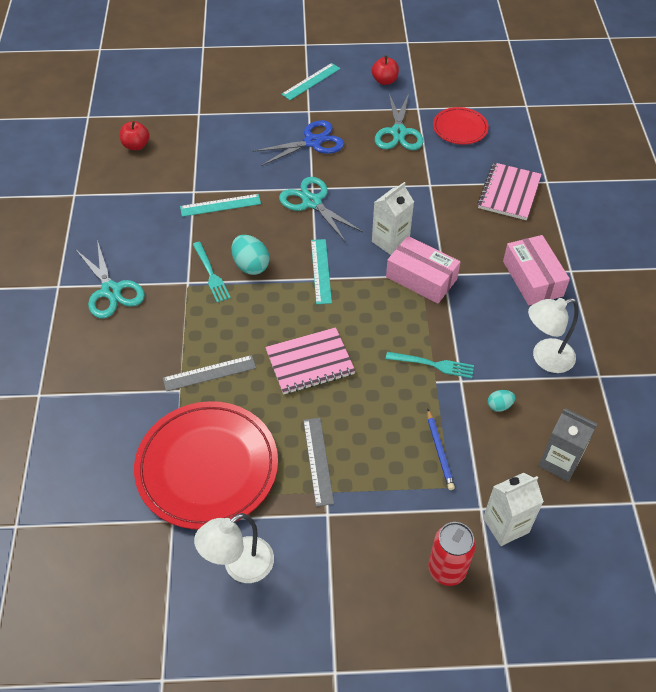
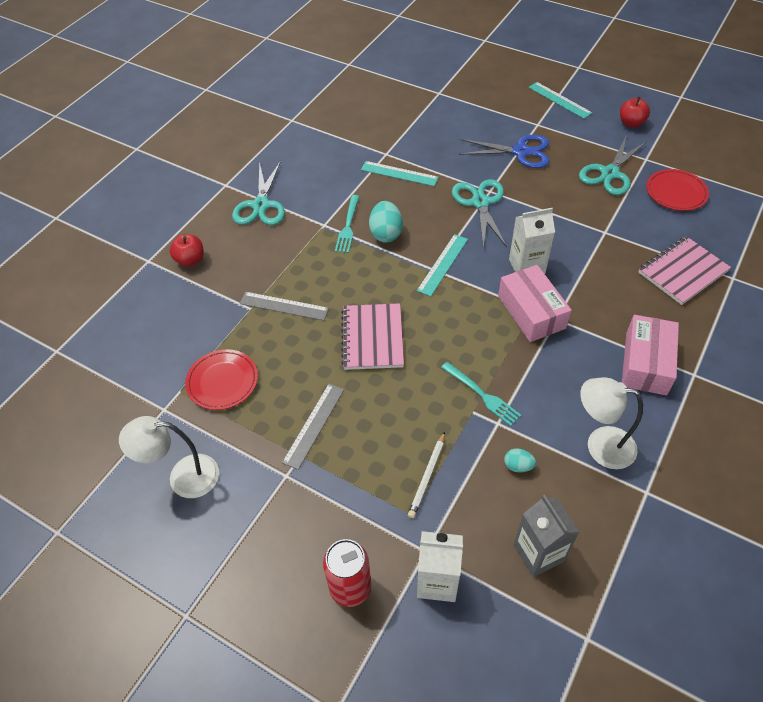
camera: 35 degrees right, 0 degrees up
red apple [120,121,149,150] -> red apple moved to [170,234,204,267]
red plate [134,401,278,529] -> red plate [185,349,258,410], size x0.52
pink notebook [265,327,355,395] -> pink notebook turned 75 degrees clockwise [341,303,404,370]
turquoise ruler [281,63,340,100] -> turquoise ruler turned 60 degrees clockwise [528,82,592,119]
blue pencil [427,409,455,490] -> white pencil [408,432,445,518]

